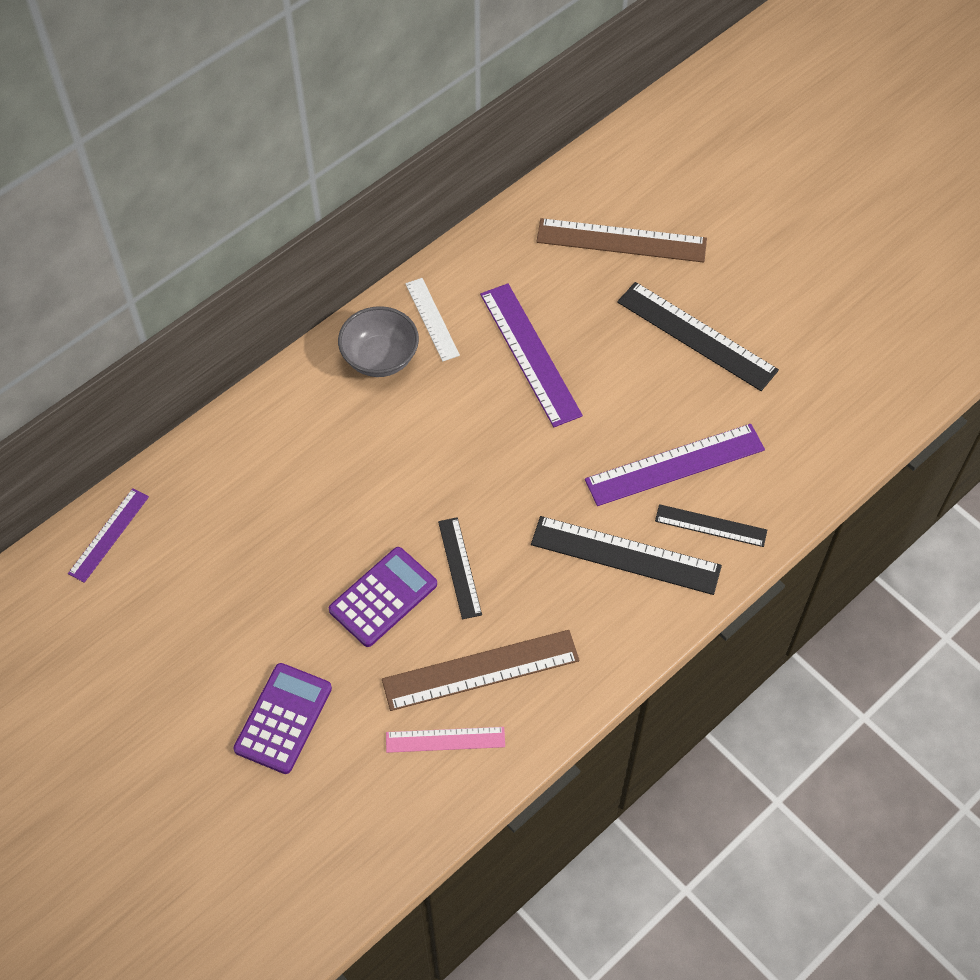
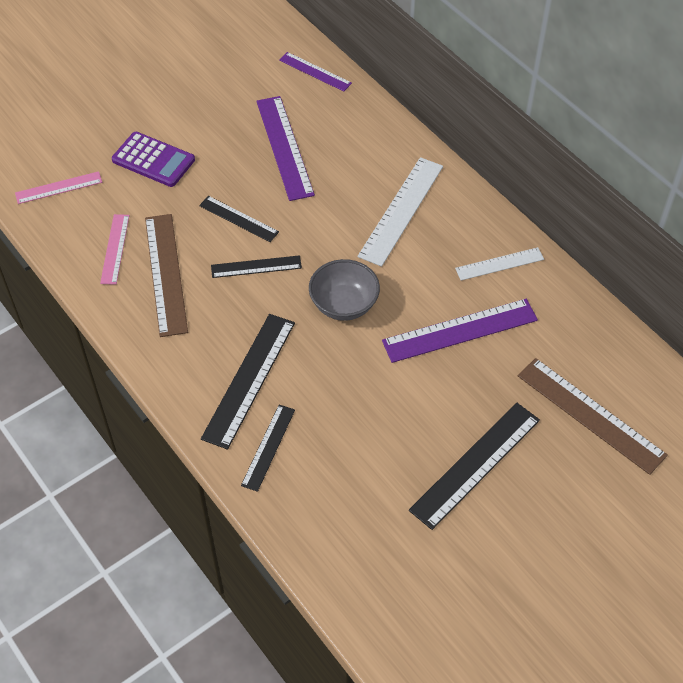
camera: 95 degrees right, 5 degrees down
purple calculator [329,547,437,647] -> black ruler [199,196,279,242]
grey bowl [338,306,419,377] -> grey bowl moved to [309,259,380,321]
brown ruler [536,218,707,263] -> brown ruler turned 60 degrees counterclockwise [518,358,668,475]
purple ruler [585,424,765,506] -> purple ruler moved to [256,96,315,201]
none -> pink ruler [15,171,102,204]
none -> white ruler [358,157,443,267]

